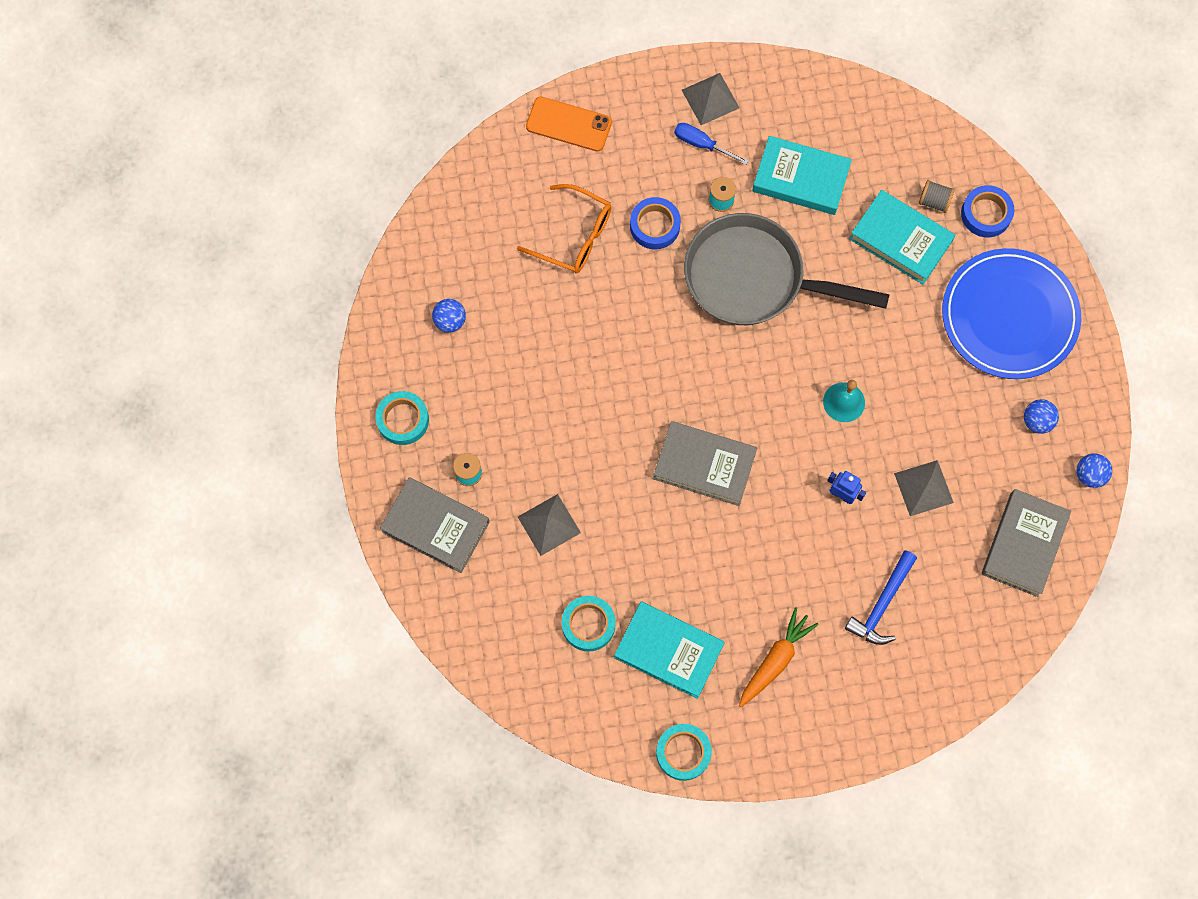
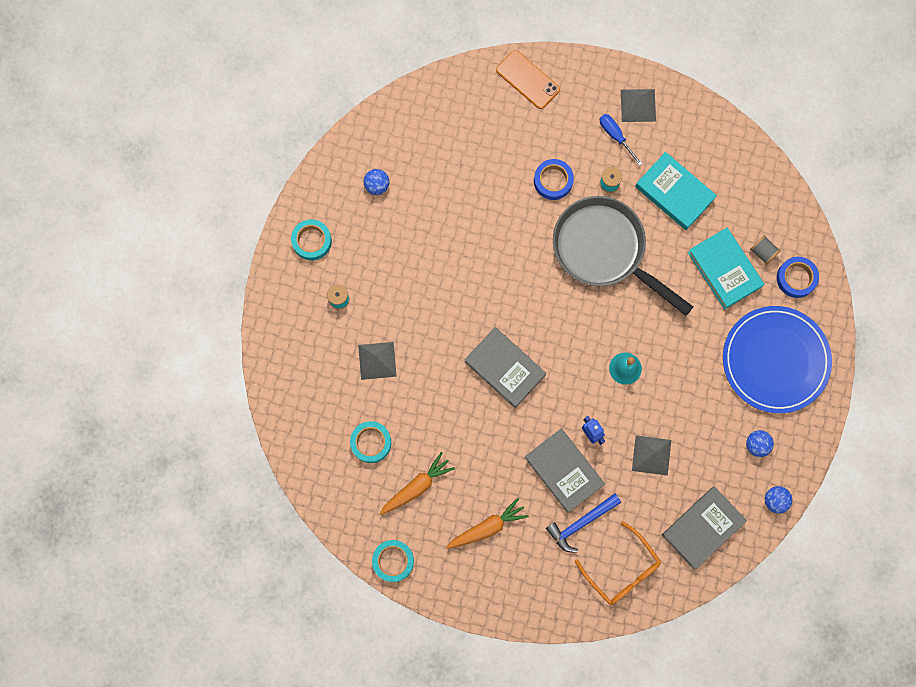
camera: 25 degrees right, 5 degrees up
grey book [380,477,490,573] -> grey book moved to [525,429,605,513]
orange glasses [517,184,612,274] -> orange glasses moved to [575,521,661,605]
turquoise book [614,601,725,699] -> orange carrot [380,452,455,515]

